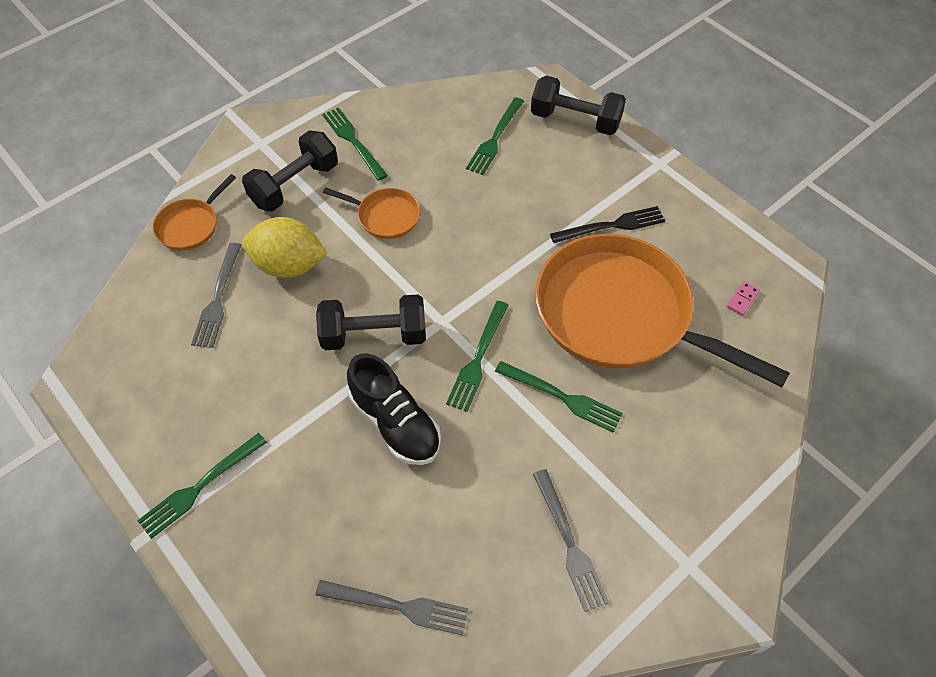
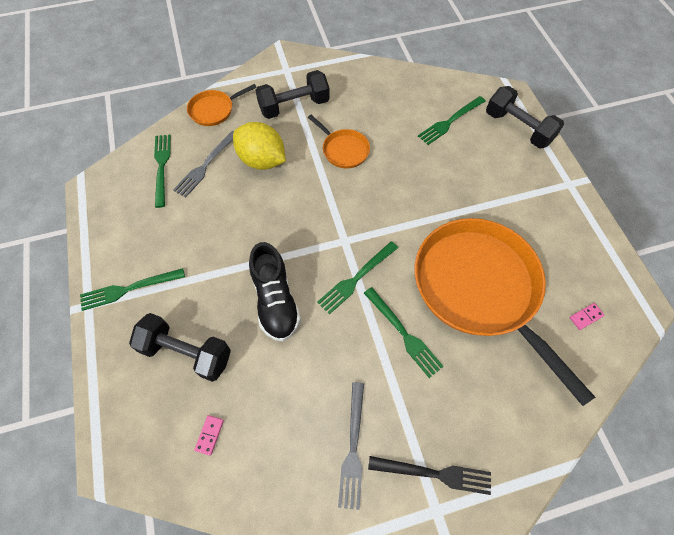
camera: 25 degrees right, 5 degrees up
grey fork [315,580,468,635] -> pink domino [194,415,224,456]
black dumbbell [316,294,426,350] -> black dumbbell moved to [129,313,231,382]
green fork [322,107,388,181] -> green fork moved to [154,135,171,208]
black fork [550,206,665,243] -> black fork moved to [368,456,491,495]

